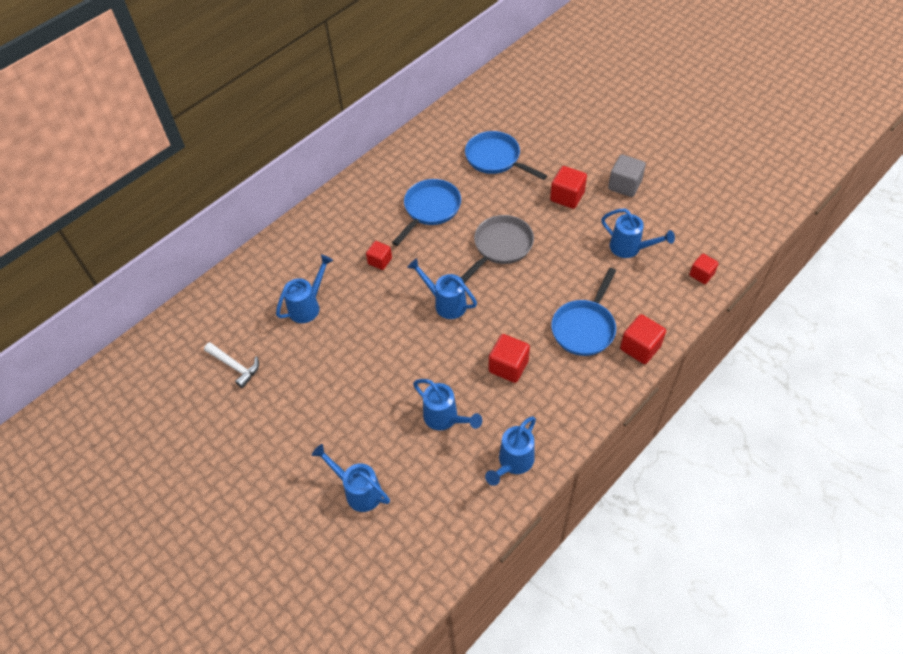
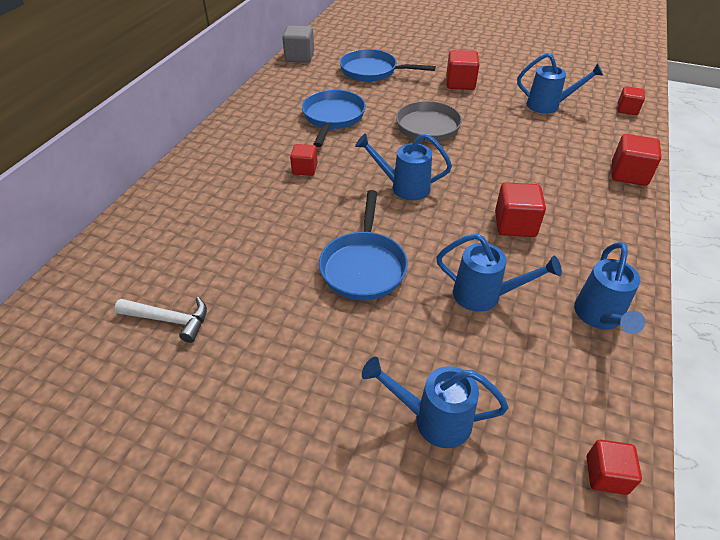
camera: 25 degrees left, 10 degrees down
blue watering can [276,255,333,323] -> none
blue pan [551,268,616,356] -> blue pan moved to [319,190,408,300]
grey cube [608,155,646,197] -> grey cube moved to [282,25,314,63]
none -> red cube [587,440,642,495]

